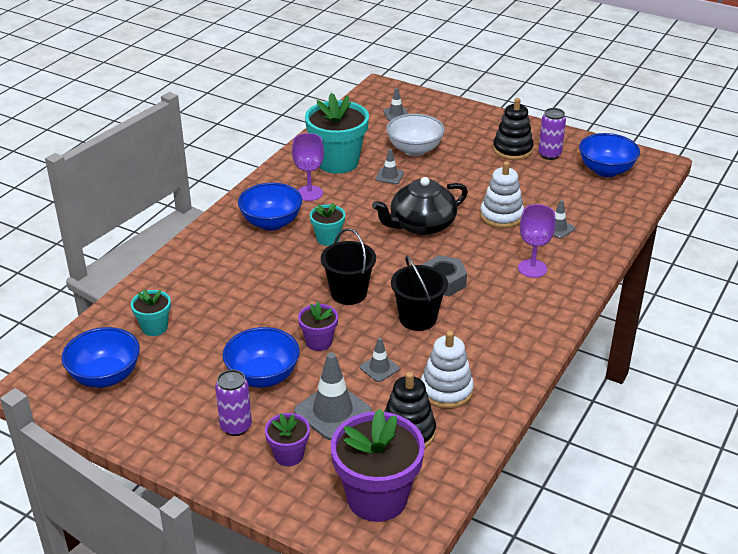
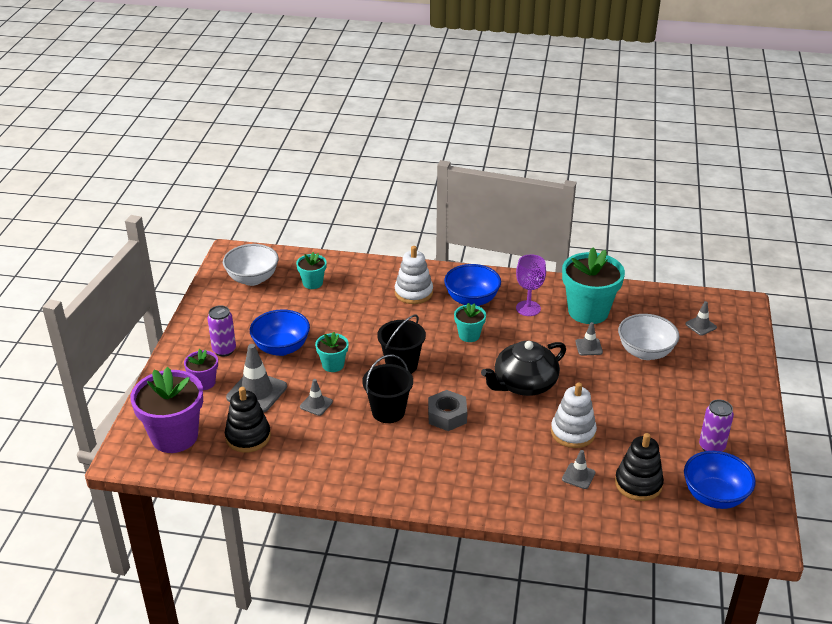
camera: 70 degrees right, 0 degrees up
blue bowl [62,327,140,388] -> white bowl [223,244,279,286]
purple flower pot [298,302,338,351] -> turquoise flower pot [315,332,349,372]
black teapot [372,177,468,235] -> black teapot turned 75 degrees counterclockwise [481,341,566,396]
white stacking toy [421,331,474,409] -> white stacking toy moved to [395,246,433,304]
black stacking toy [493,98,534,160] -> black stacking toy moved to [615,433,664,501]
purple goblet [518,204,556,278] -> none

